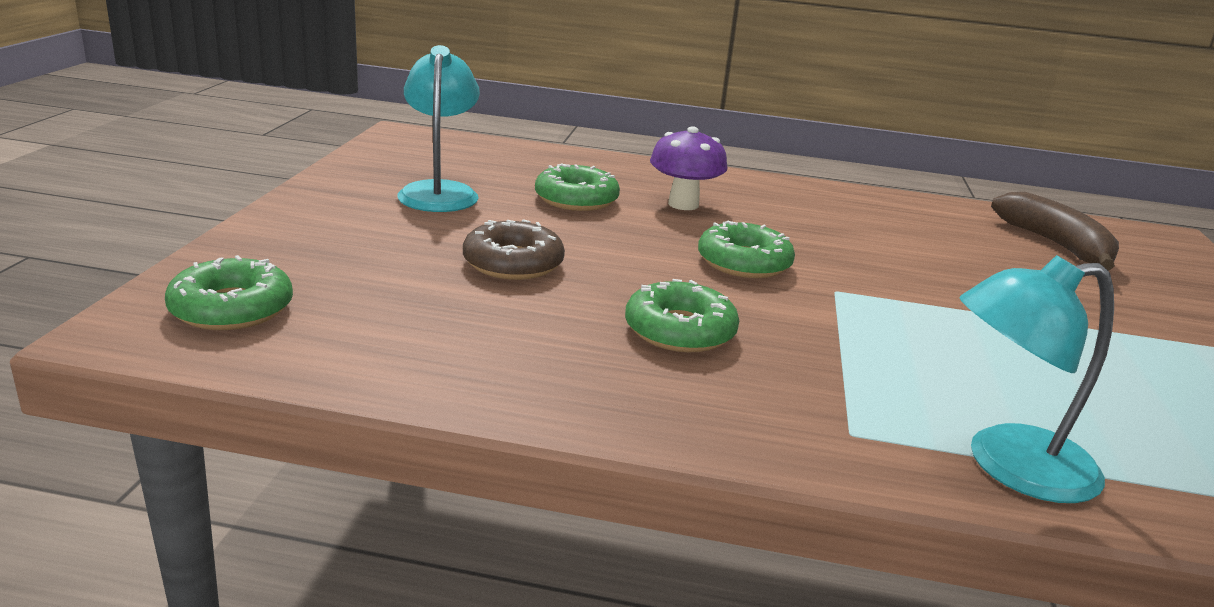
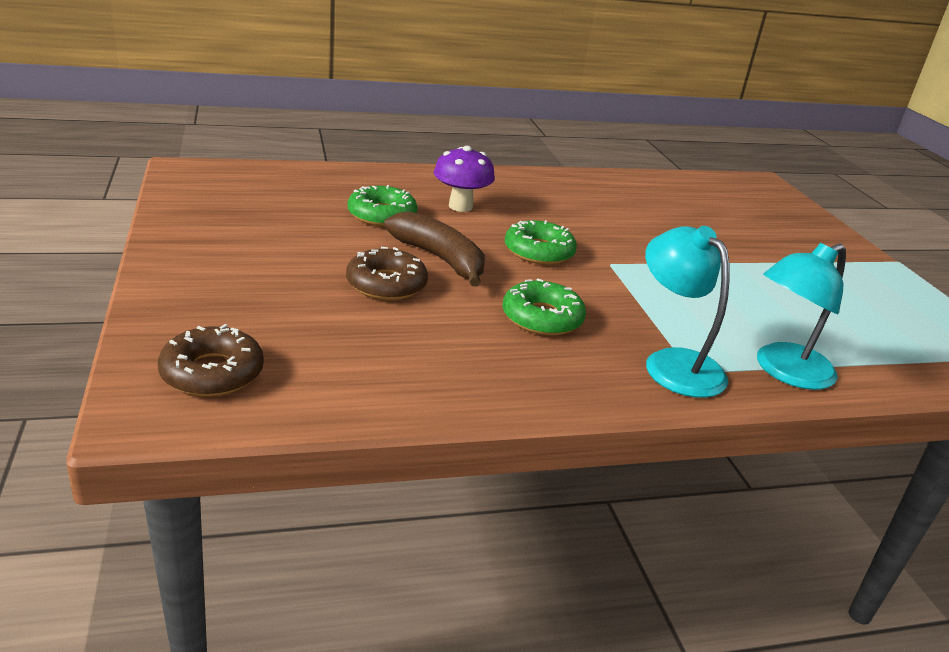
camera: 25 degrees left, 5 degrees up
green donut [165,255,293,330] -> brown donut [158,324,264,397]
turquoise lamp [397,45,480,212] -> turquoise lamp moved to [645,226,730,398]
brown banana [991,192,1119,271] -> brown banana moved to [384,211,485,286]

